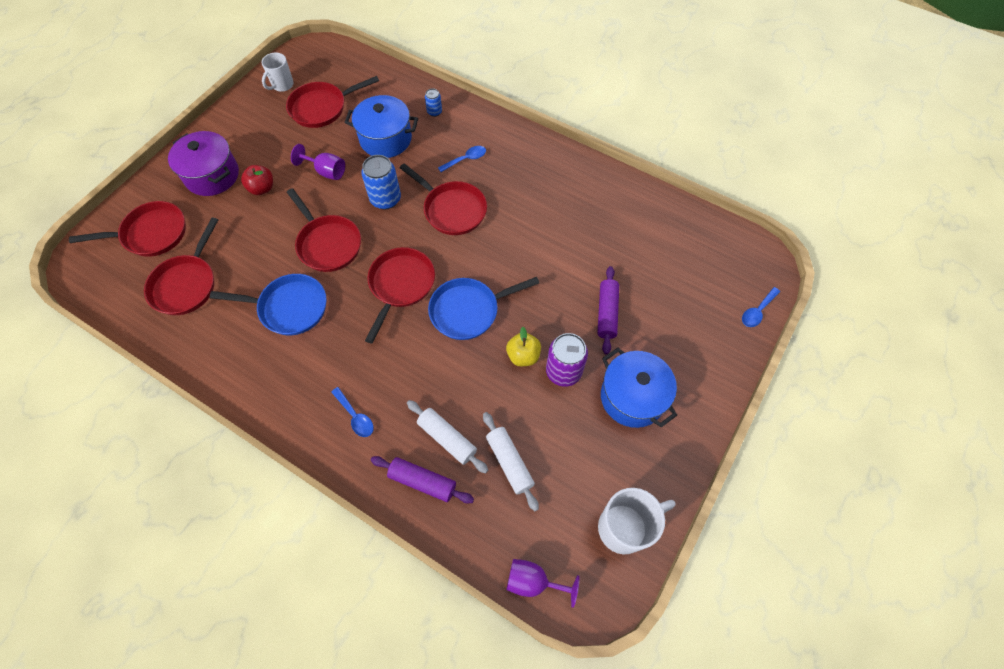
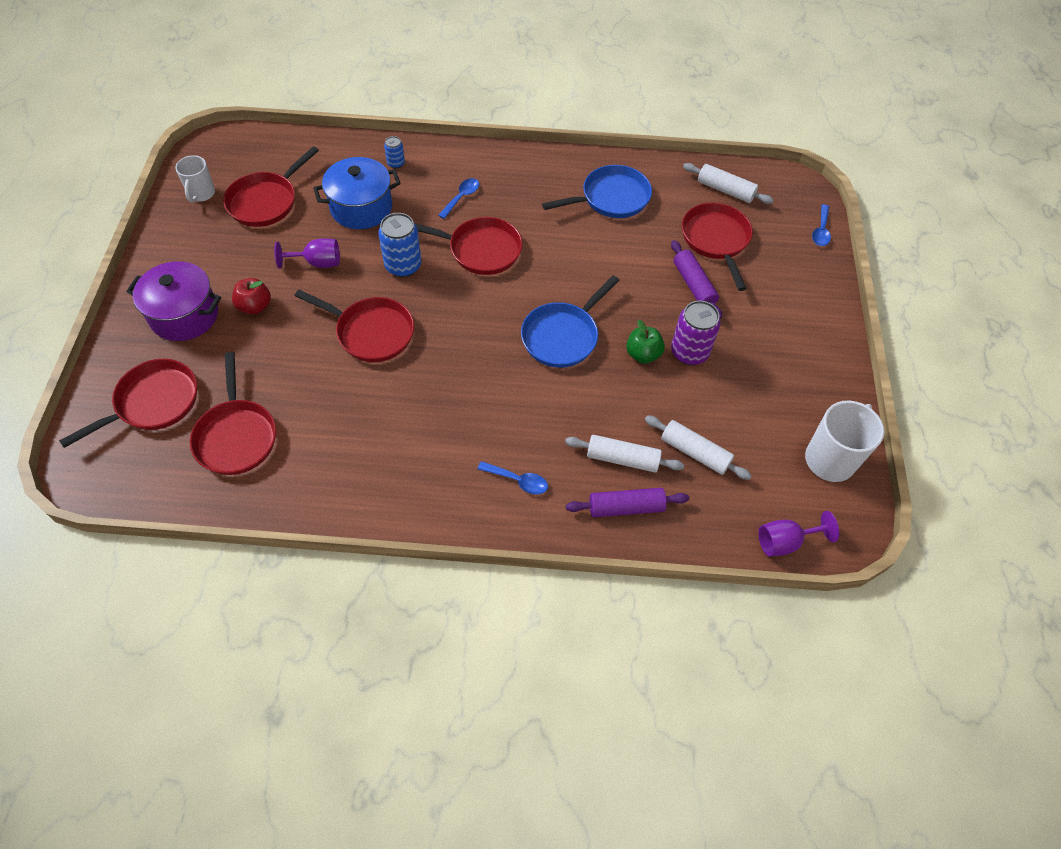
camera: 30 degrees left, 5 degrees down
blue pan [210,274,327,335] -> blue pan moved to [542,165,652,218]
red pan [365,247,435,343] -> red pan moved to [682,202,753,291]
yellow apple [506,327,541,366] -> green apple [626,320,665,364]
blue pot [601,348,677,428] -> none
none -> white rolling pin [683,163,774,204]

